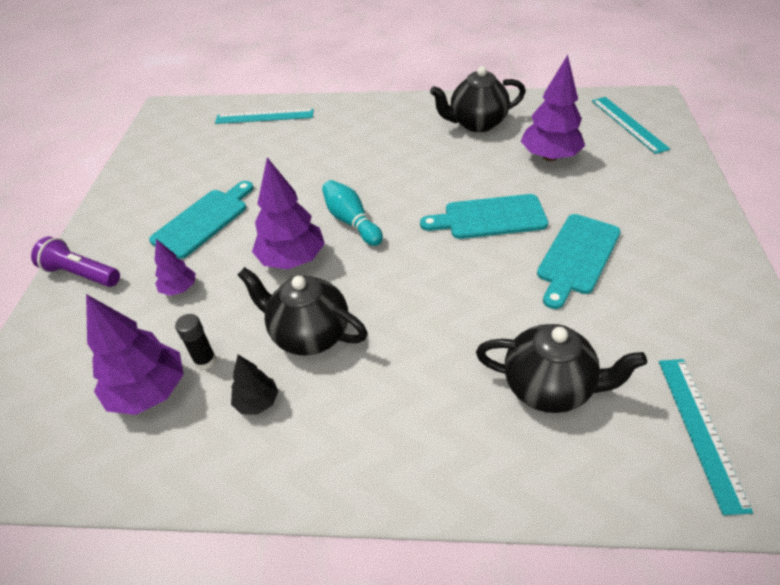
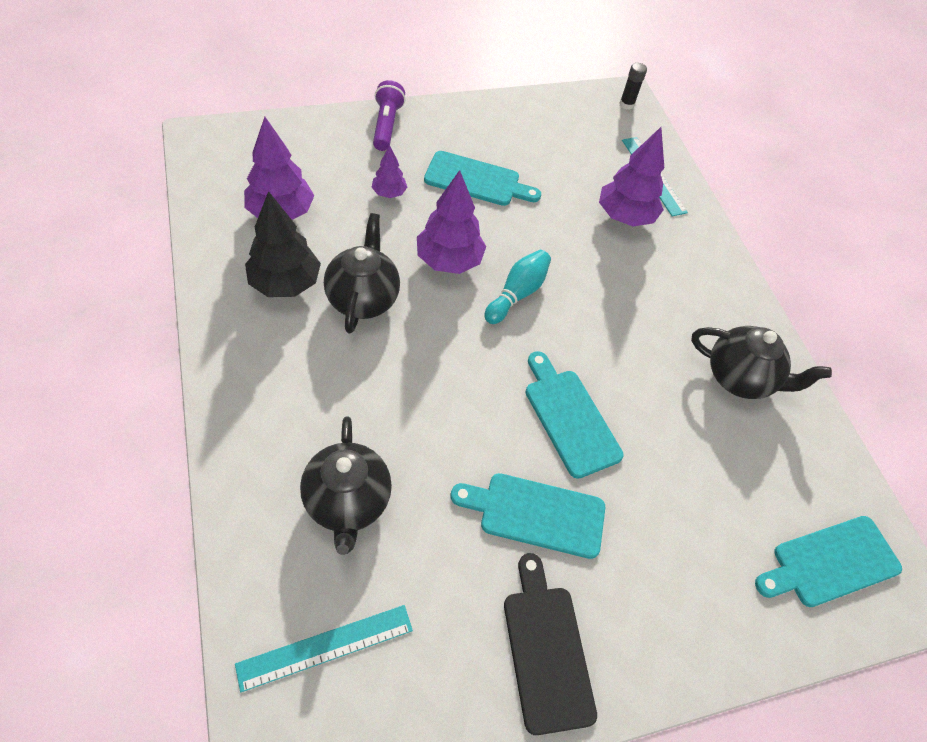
camera: 60 degrees right, 10 degrees up
black glue stick [175,314,216,370] -> black glue stick moved to [619,63,647,110]
black tree [231,355,278,415] -> black tree [245,191,321,297], size x1.85
black teapot [430,66,526,132] -> black teapot turned 150 degrees clockwise [691,326,832,399]
purple tree [521,55,585,161] -> purple tree moved to [599,127,664,227]
turquoise ruler [592,97,670,154] -> turquoise cutting board [755,516,902,607]
none -> black cutting board [504,553,597,735]

